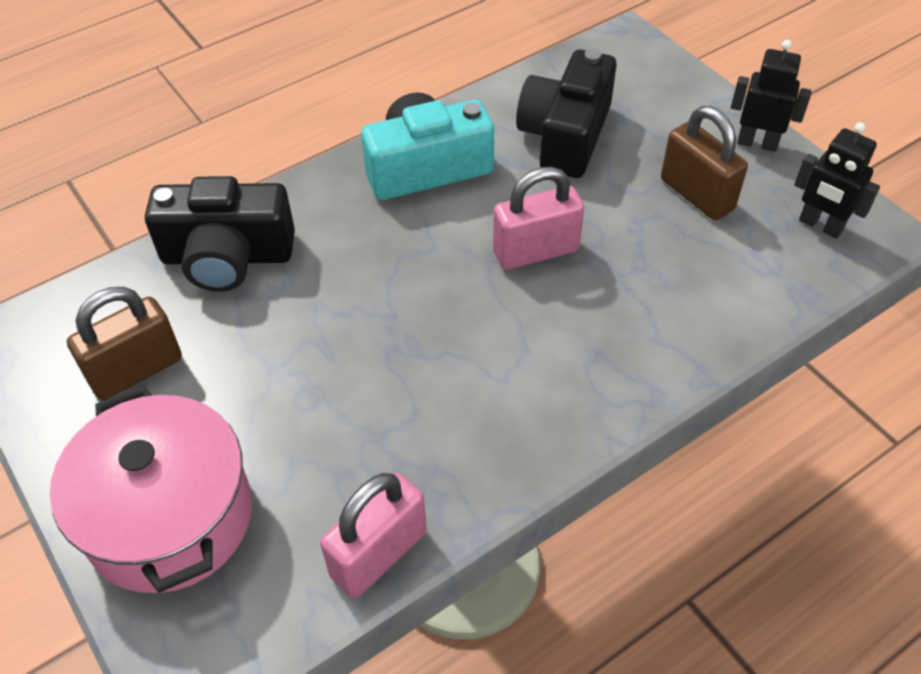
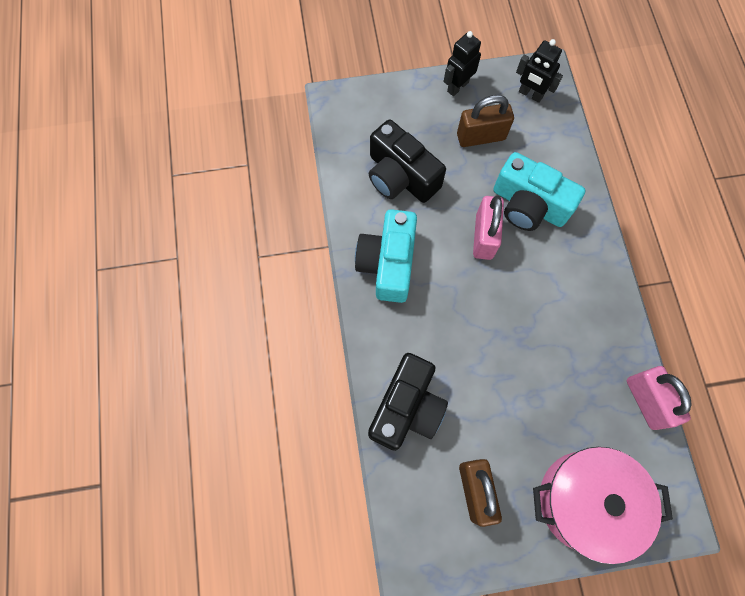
camera: 65 degrees left, 20 degrees up
black robot [794,122,880,239] -> black robot turned 60 degrees clockwise [516,39,563,103]
none -> turquoise camera [493,152,586,231]

